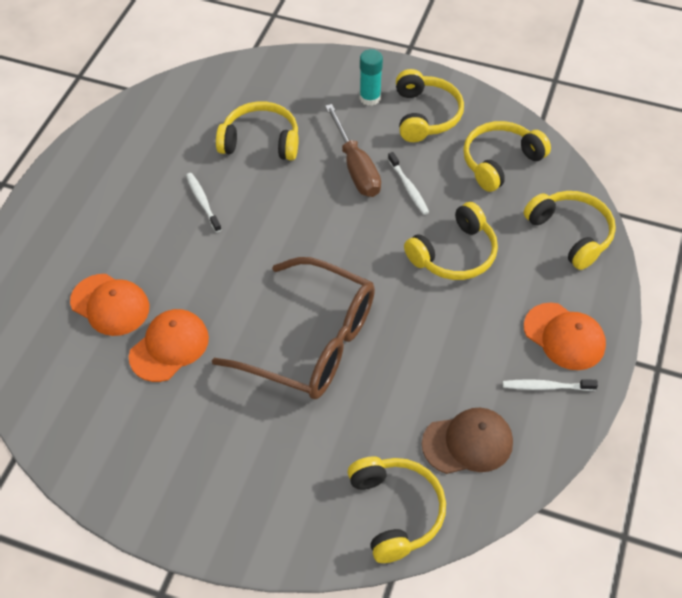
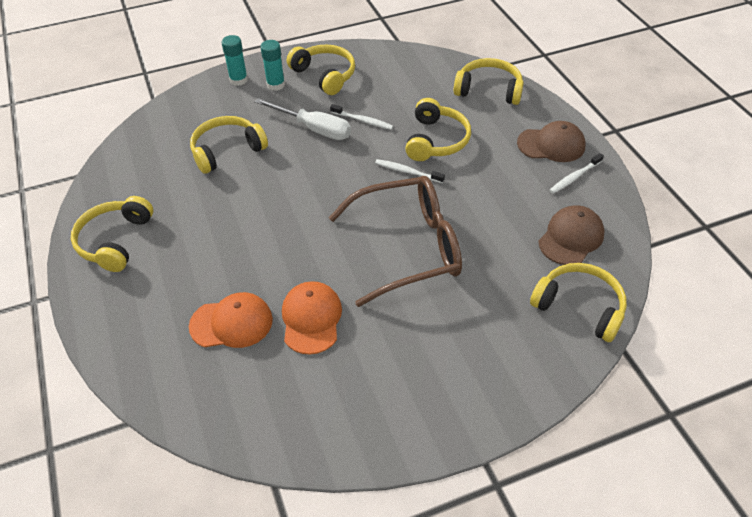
camera: 40 degrees left, 5 degrees down
white toothbrush [186,173,222,232] -> white toothbrush moved to [375,159,445,183]
brown screwdriver [325,104,381,197] -> white screwdriver [255,98,351,140]
yellow headphones [463,121,551,192] -> yellow headphones moved to [71,196,153,272]
orange cap [524,303,606,370] -> brown cap [517,121,586,162]
none -> turquoise glue stick [221,35,248,86]

